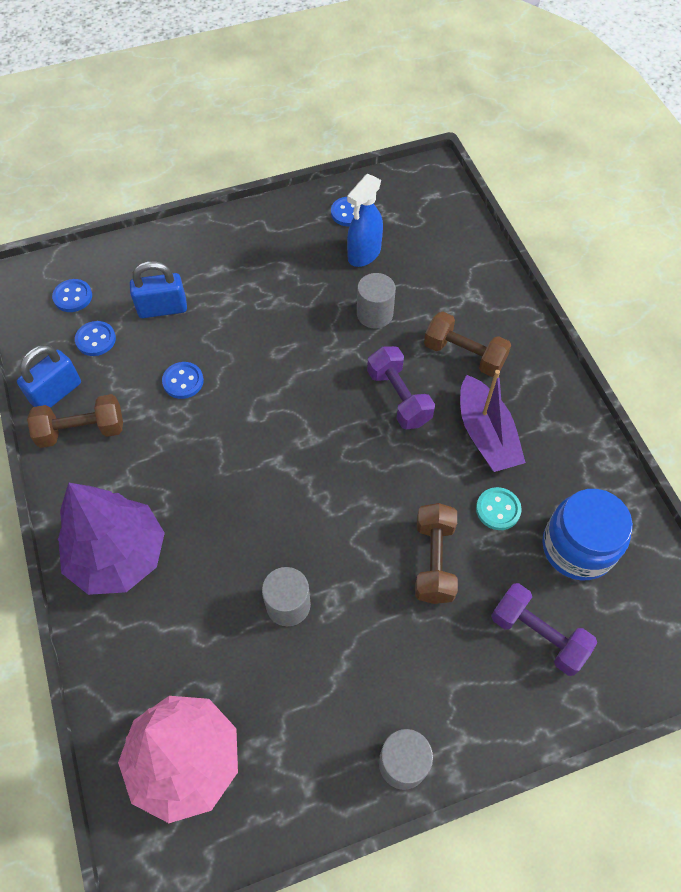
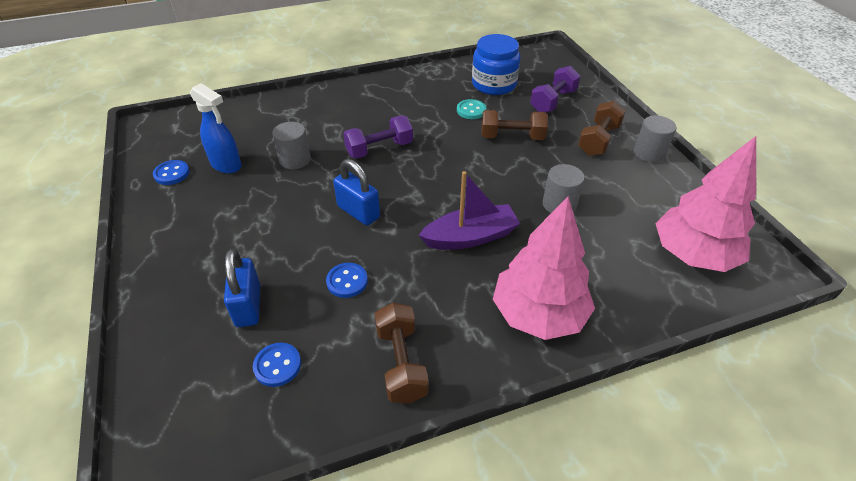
camera: 90 degrees left, 15 degrees down
blue padlock [17,345,81,408] -> blue padlock moved to [333,159,380,226]
blue button [52,279,92,312] -> none
purple tree [58,482,165,595] -> pink tree [492,196,595,340]
brown dumbbell [424,312,511,377] -> brown dumbbell moved to [578,101,625,156]
purple boat [460,370,526,472] -> purple boat moved to [419,171,520,250]

